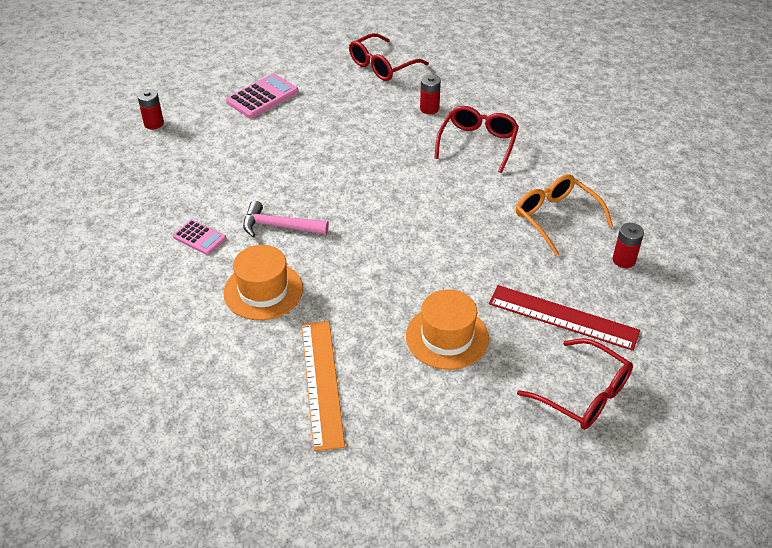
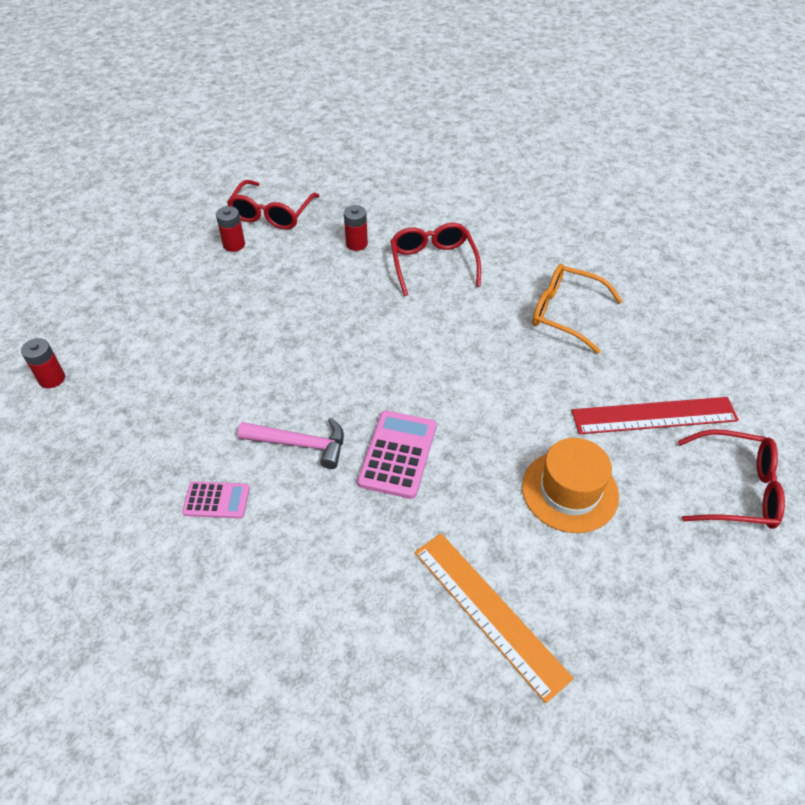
camera: 30 degrees left, 5 degrees up
orange hat [224,245,303,320] -> none
pink calculator [226,74,299,118] -> pink calculator moved to [357,410,436,499]
pink hammer [243,201,329,237] -> pink hammer turned 150 degrees counterclockwise [238,418,344,469]
red battery [613,223,644,268] -> red battery moved to [216,206,245,252]

